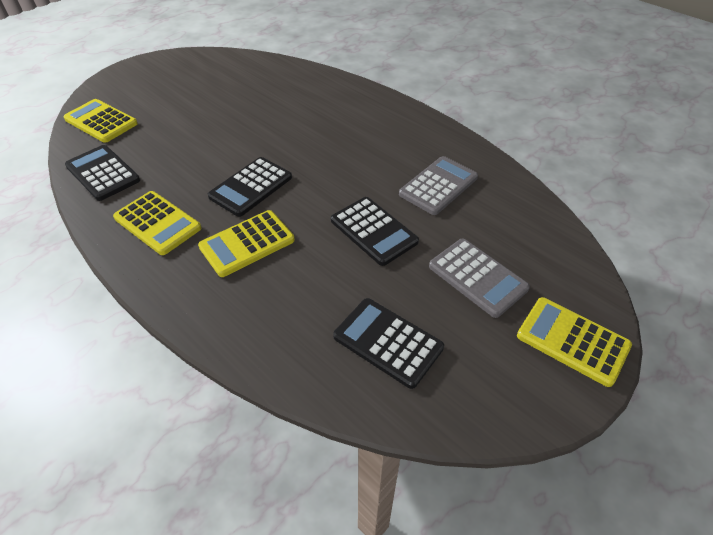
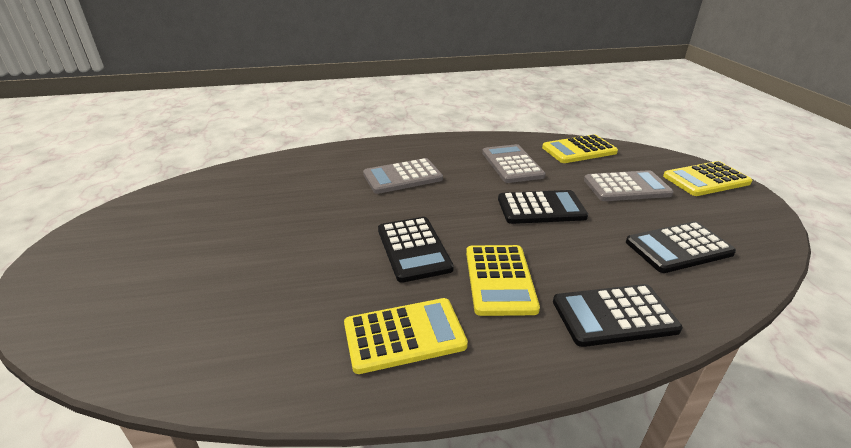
camera: 55 degrees left, 15 degrees down
yellow calculator [64,99,138,143] -> yellow calculator moved to [542,135,618,163]
black calculator [65,145,140,201] -> black calculator moved to [553,284,682,347]
none -> grey calculator [363,158,443,194]

